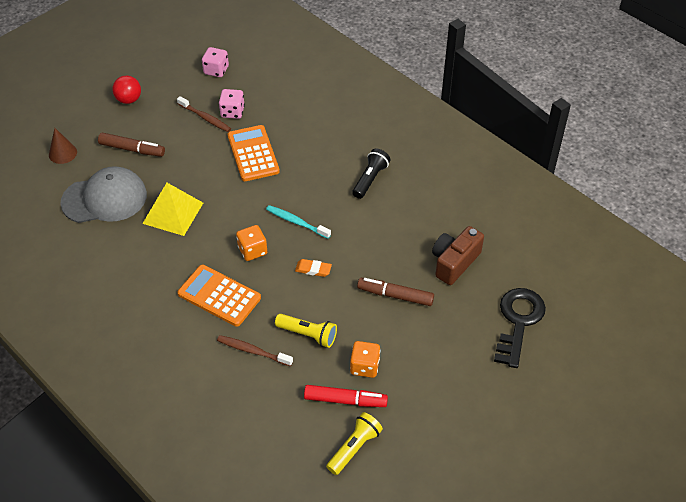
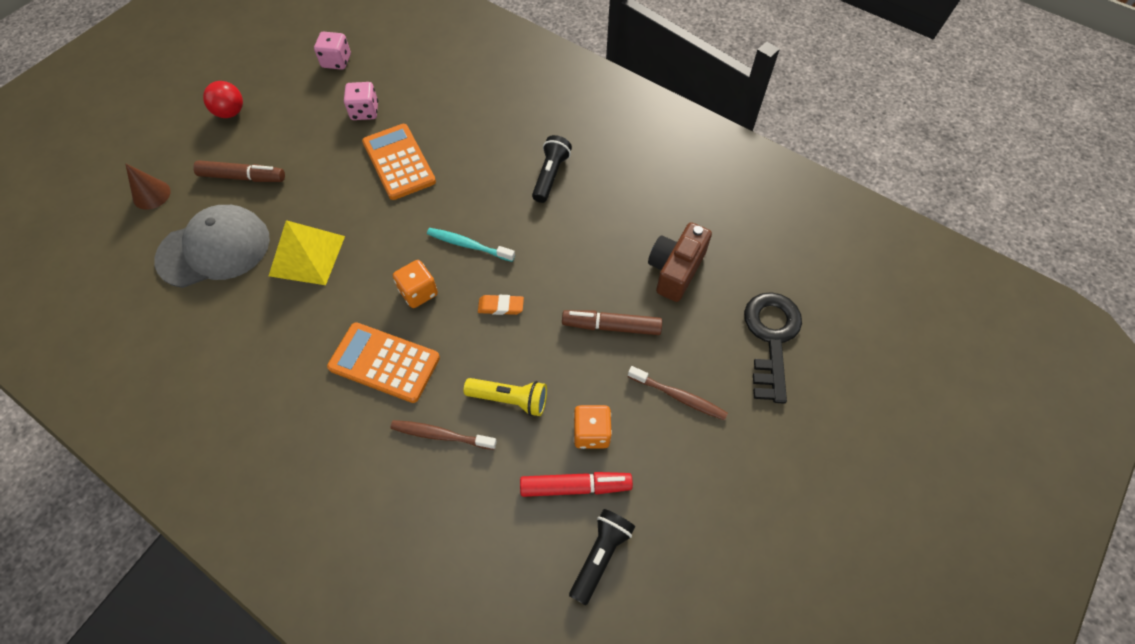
camera: 10 degrees left, 10 degrees up
brown toothbrush [177,96,231,132] -> brown toothbrush moved to [628,366,728,420]
yellow flashlight [326,412,383,475] -> black flashlight [569,509,635,606]

